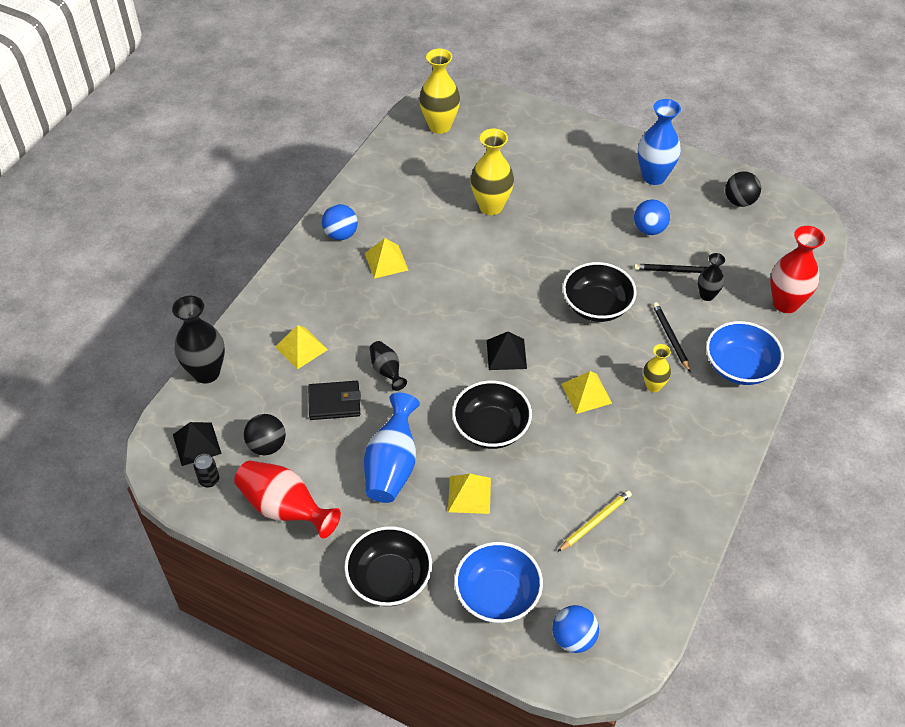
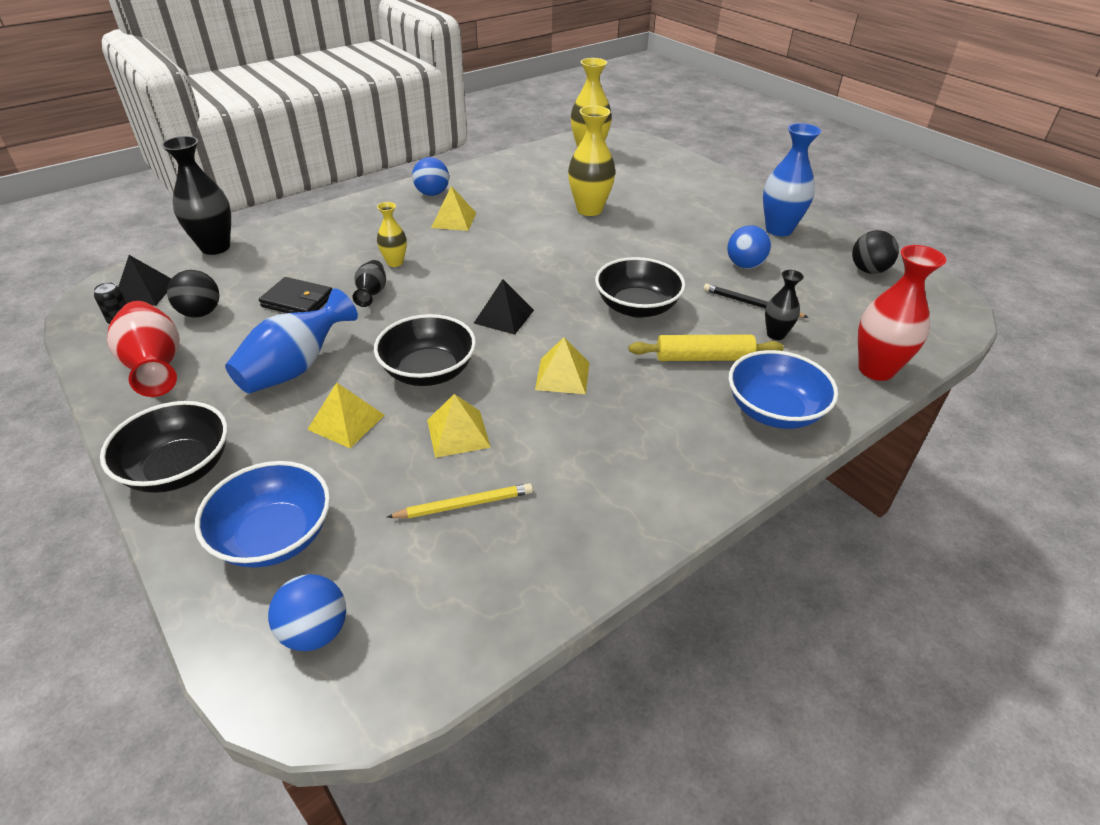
camera: 25 degrees right, 10 degrees down
yellow pyramid [275,325,328,370] -> yellow pyramid moved to [427,394,491,458]
yellow vase [643,344,671,392] -> yellow vase moved to [377,202,407,267]
black pencil [652,302,691,373] -> yellow rolling pin [629,335,784,361]

